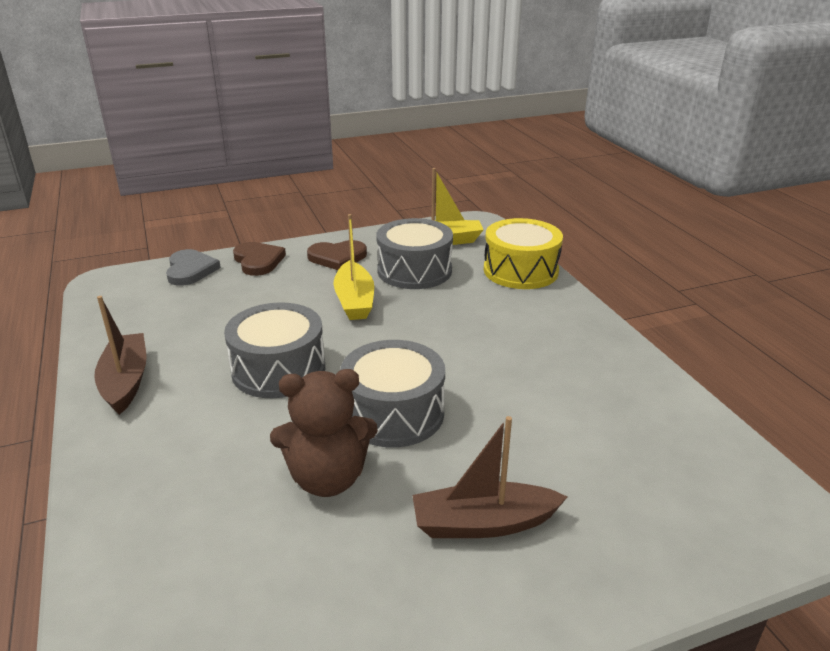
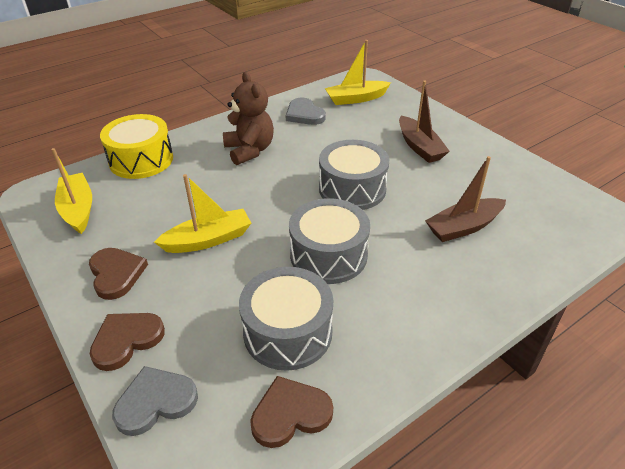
camera: 105 degrees left, 10 degrees up
brown boat [94,296,147,415] -> brown boat moved to [425,156,506,242]
brown teddy bear [270,369,378,497] -> brown teddy bear moved to [223,72,274,165]
grey drum [376,218,453,289] -> grey drum moved to [239,267,333,371]
none -> brown heart [250,376,333,448]
none -> grey heart [286,98,326,125]
none -> yellow boat [325,40,391,105]

